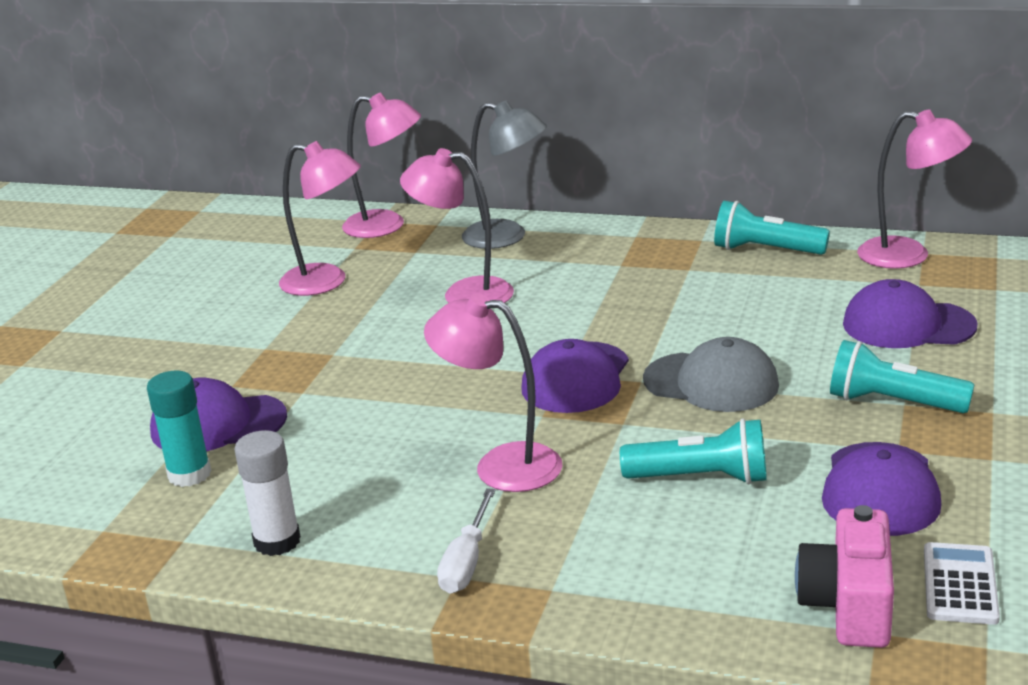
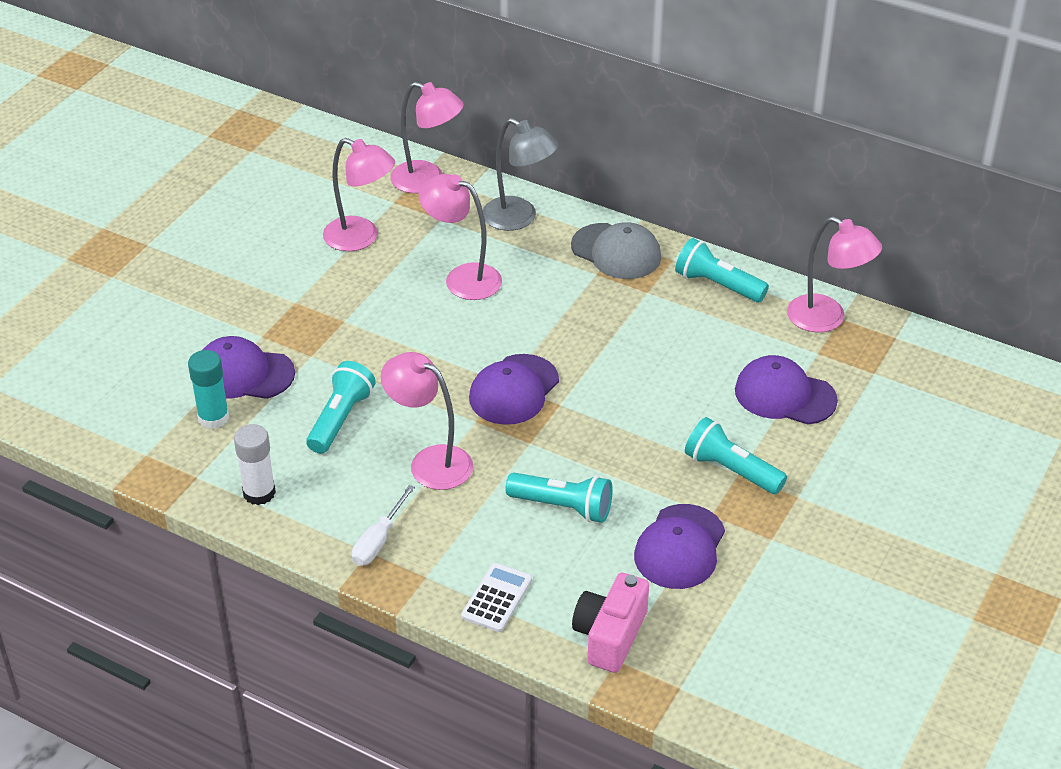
camera: 10 degrees right, 15 degrees up
grey cap [643,337,779,412] -> grey cap moved to [571,222,661,279]
white calculator [924,542,1000,625] -> white calculator moved to [461,563,532,632]
none -> turquoise flashlight [306,361,376,454]

